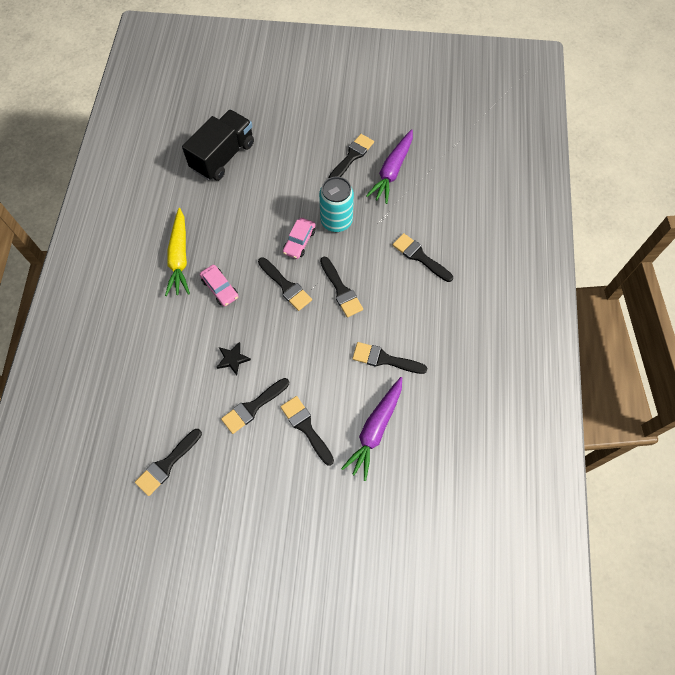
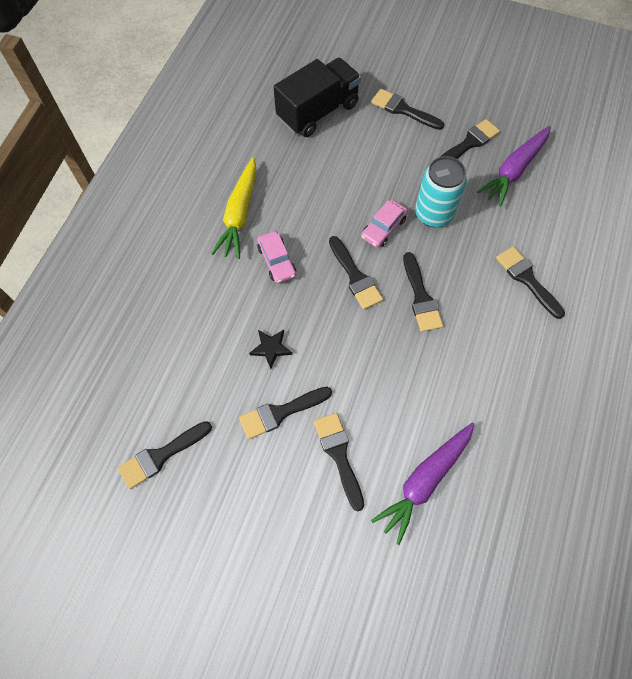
camera: 15 degrees right, 0 degrees up
black brush [352,342,427,374] -> black brush moved to [371,89,444,130]

